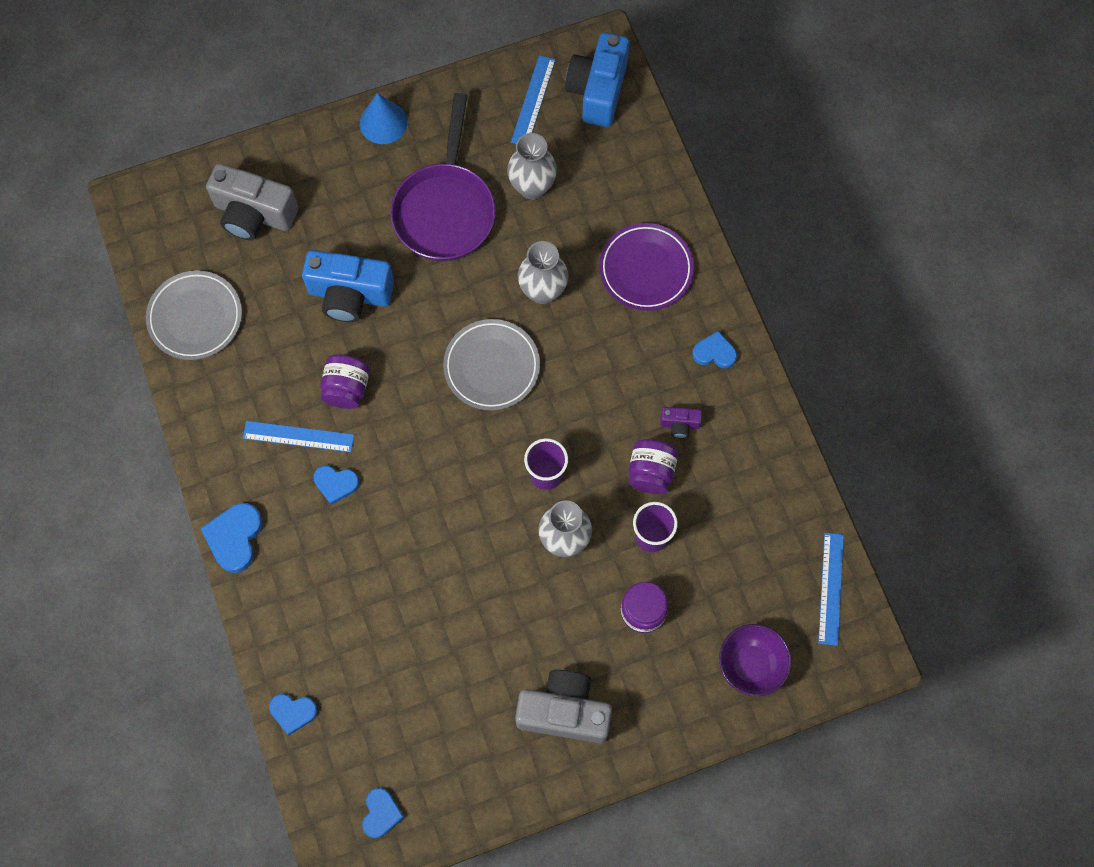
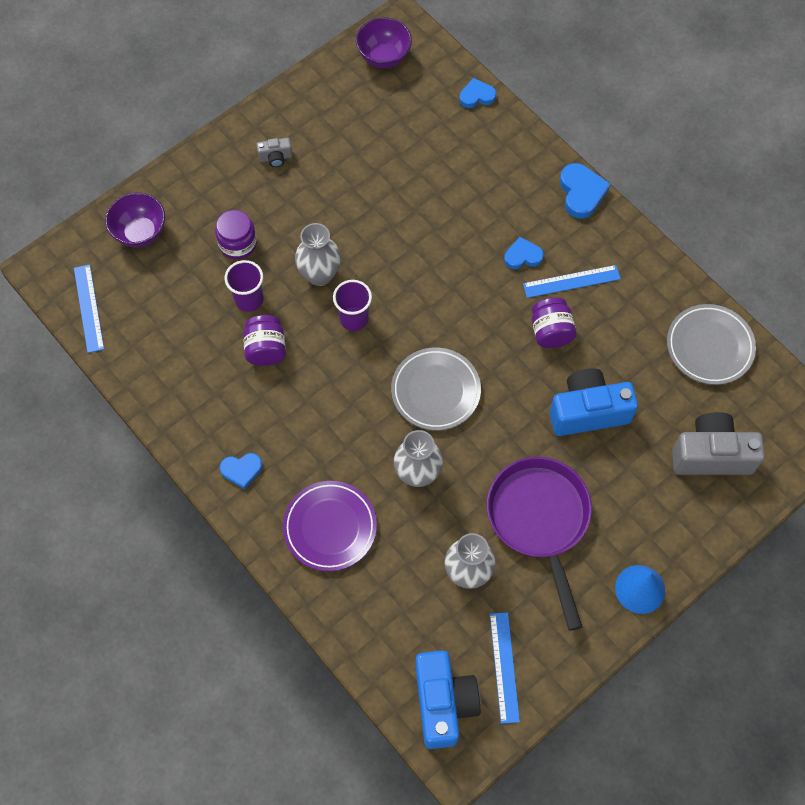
camera: 160 degrees right, 5 degrees down
blue heart [362,788,404,838] -> purple bowl [356,17,412,68]
grey camera [515,670,612,743] -> grey camera [256,138,292,167], size x0.46
purple camera [660,407,702,438] -> none

